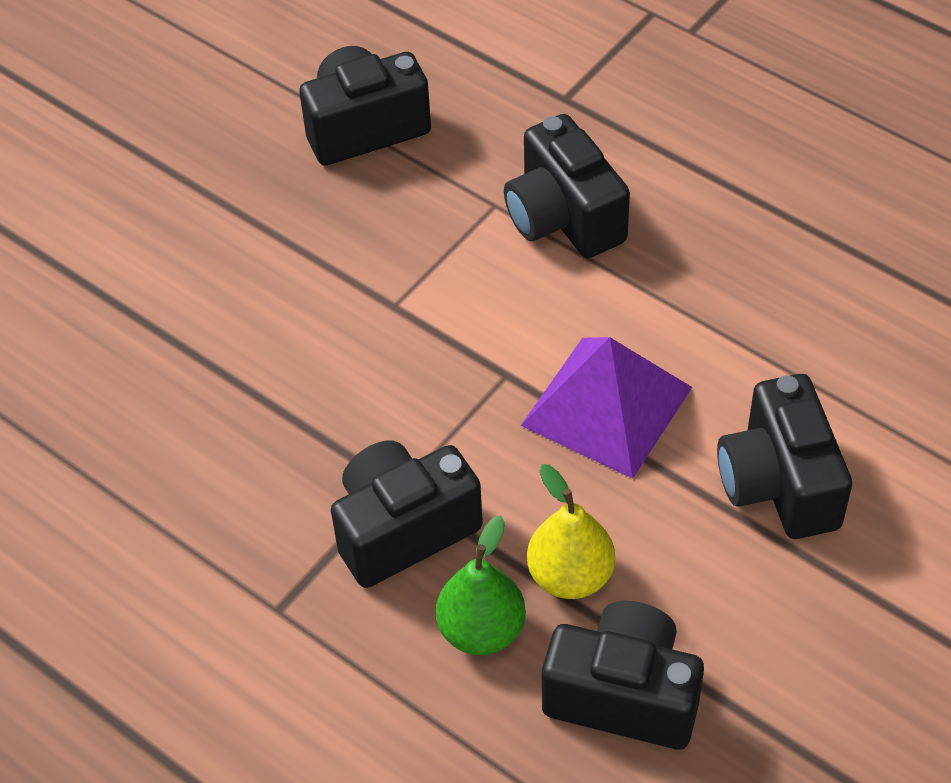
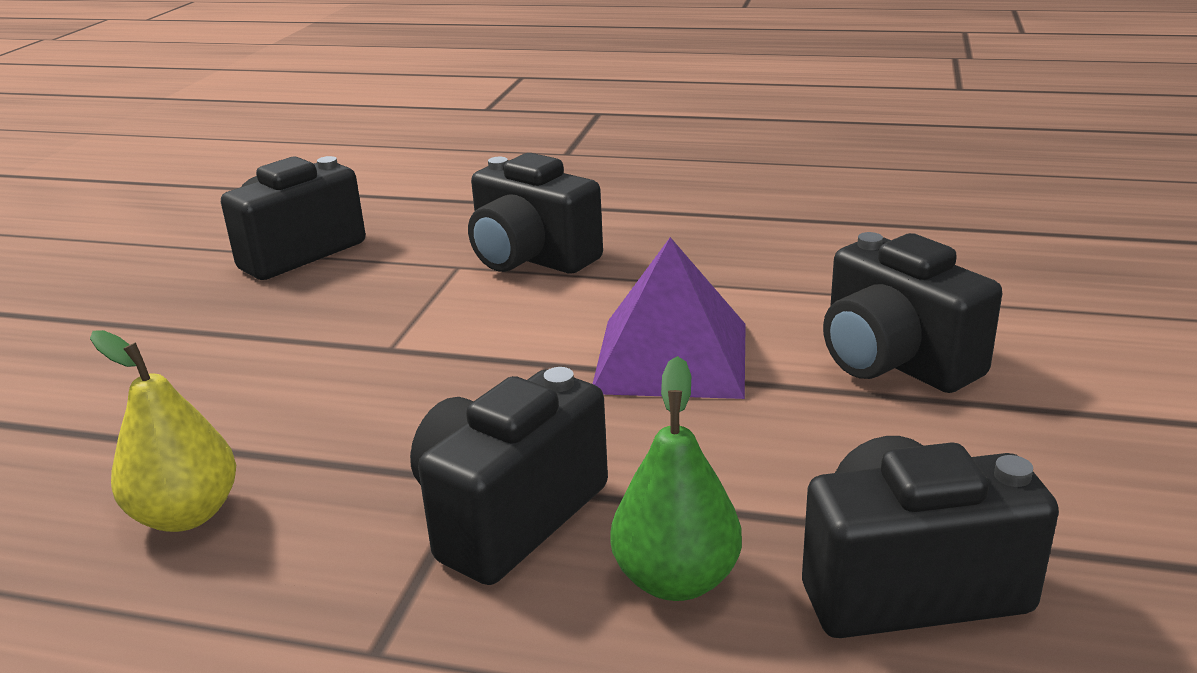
camera: 25 degrees left, 25 degrees down
yellow pear [527,464,615,599] -> yellow pear moved to [90,330,236,532]

